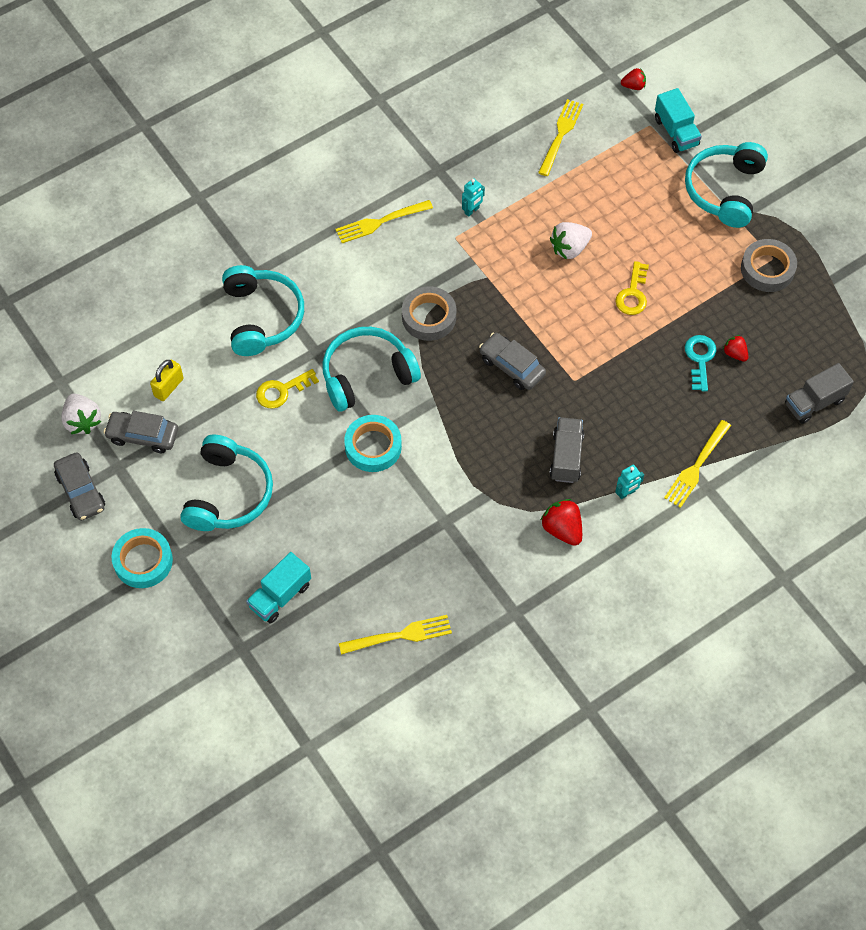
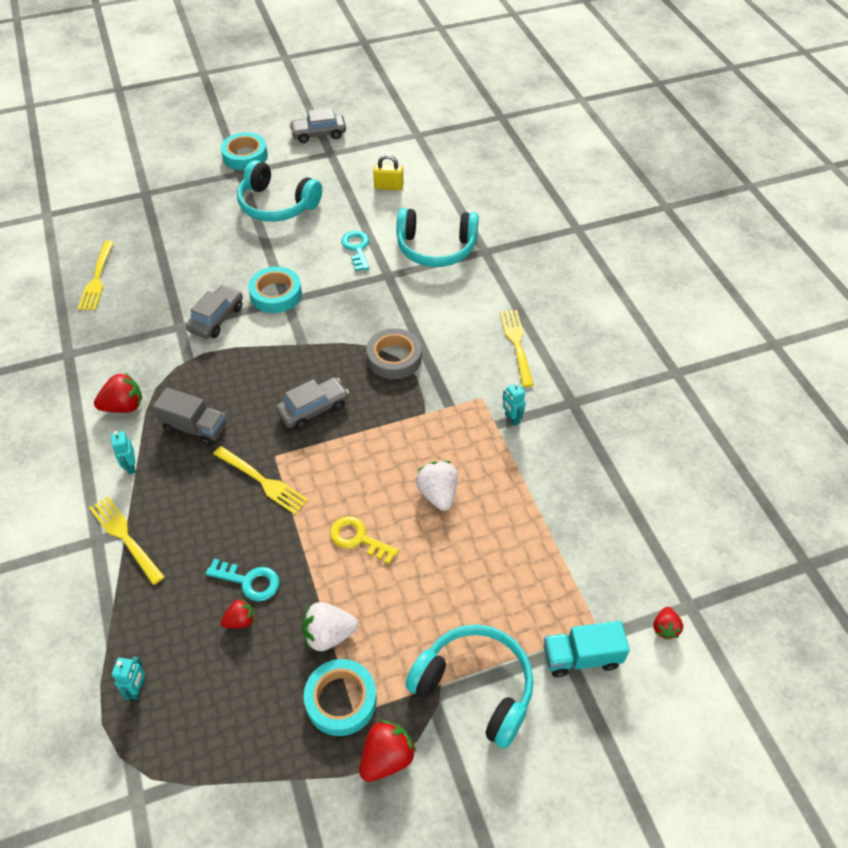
camera: 105 degrees right, 10 degrees down
white strawberry [61,394,101,434] -> white strawberry moved to [302,602,358,651]
grey car [104,411,178,453] -> grey car moved to [186,285,243,339]
yellow padlock [150,360,184,401] -> yellow padlock turned 45 degrees counterclockwise [373,154,403,190]
turquoise truck [246,552,311,624] -> none
yellow key [256,369,319,409] -> turquoise key [341,231,369,271]
turquoise headphones [323,327,421,412] -> none
yellow fork [538,99,583,176] -> yellow fork moved to [213,446,309,514]
grey tape [741,239,797,292] -> turquoise tape [304,659,377,736]
grey truck [785,363,854,424] -> turquoise robot [112,656,145,700]
none -> red strawberry [359,720,416,782]

